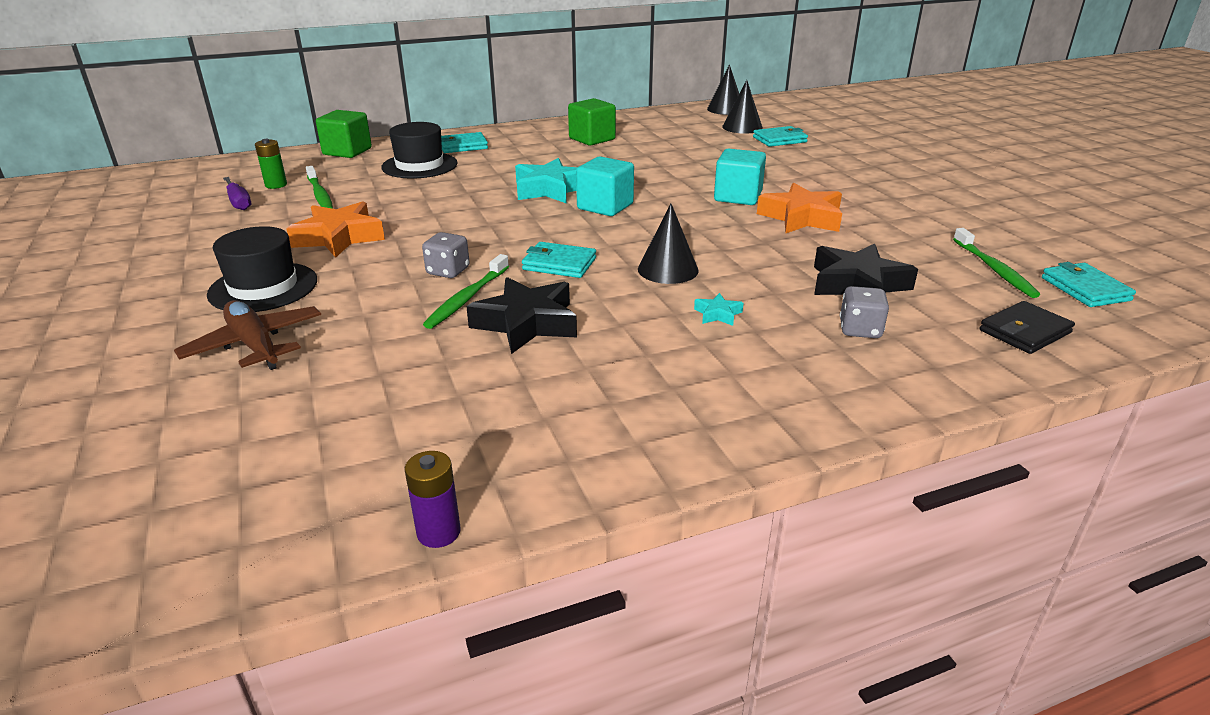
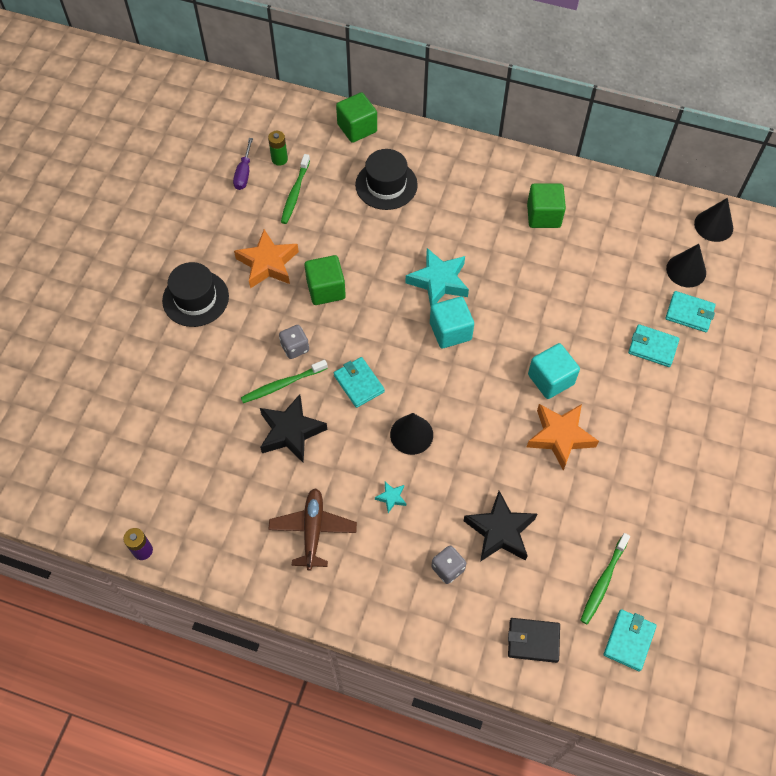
camera: 40 degrees right, 30 degrees up
brown plane [174,300,321,370] -> brown plane moved to [268,488,357,571]
turquoise wallet [441,132,488,153] -> turquoise wallet moved to [628,324,680,367]
none -> green cube [305,255,346,305]

